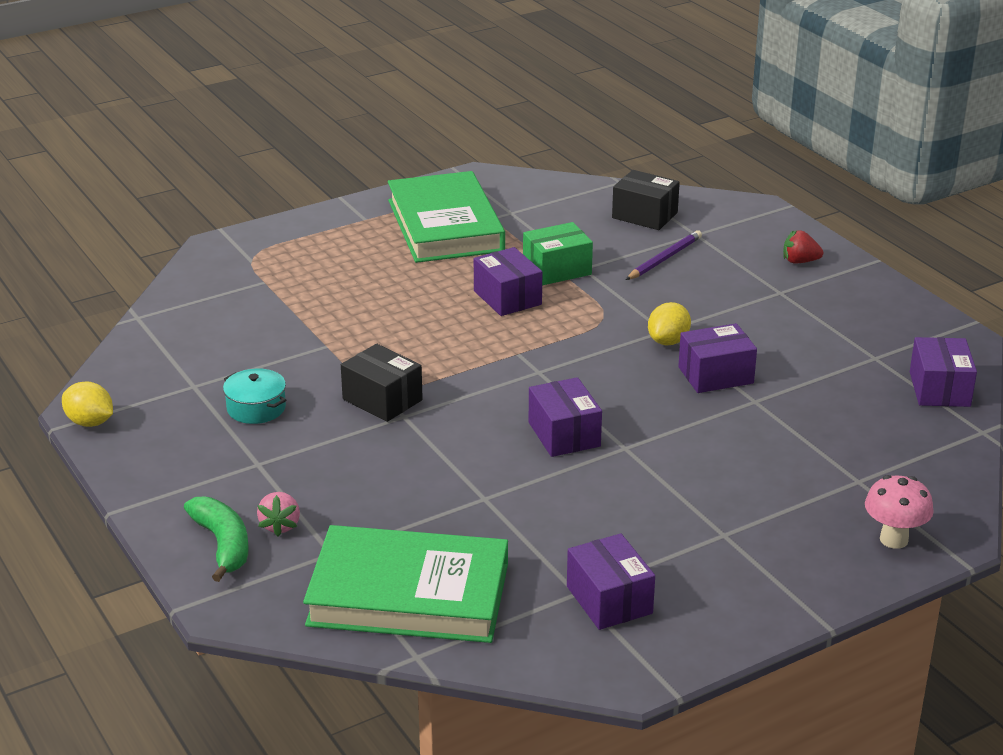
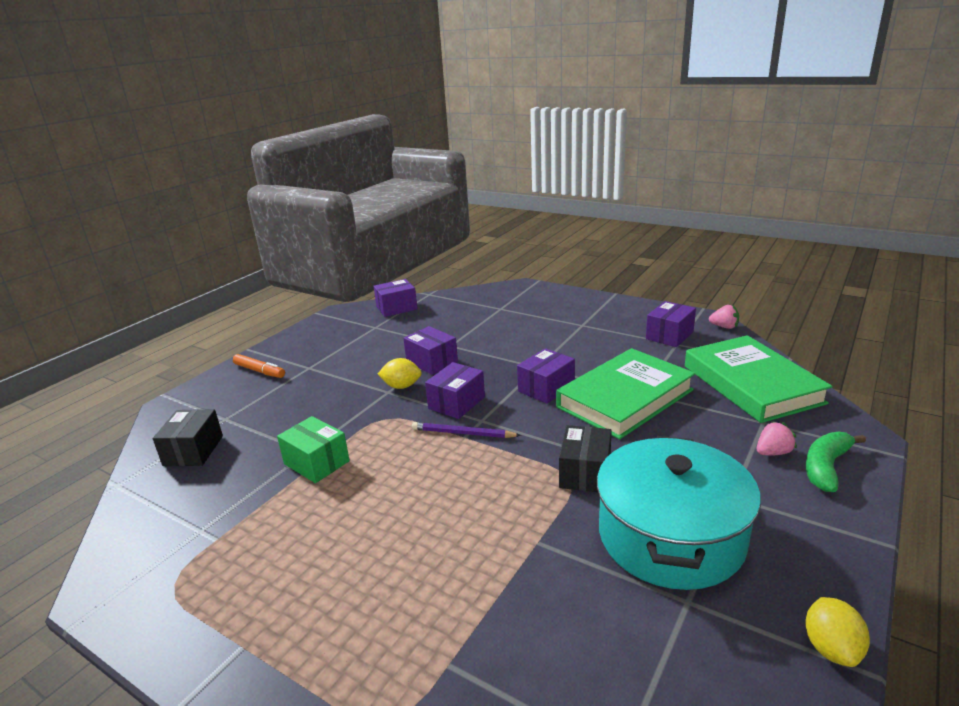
camera: 115 degrees left, 5 degrees down
turquoise pot [223,369,286,424] -> turquoise pot [597,436,761,590], size x2.41
green book [388,171,505,263] -> green book moved to [556,348,695,439]
purple box [474,247,542,316] -> purple box moved to [425,362,485,419]
purple pencil [626,230,702,280] -> purple pencil moved to [412,422,521,438]
red strawberry [783,230,823,264] -> orange marker [233,354,285,378]
pink mushroom [865,475,934,549] -> none
none -> pink strawberry [709,305,739,329]

